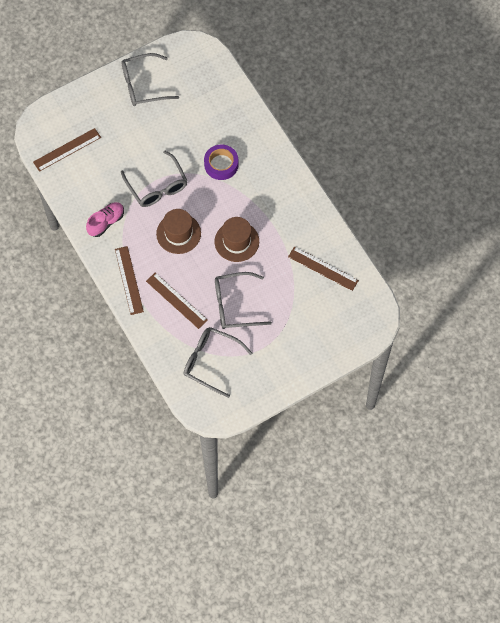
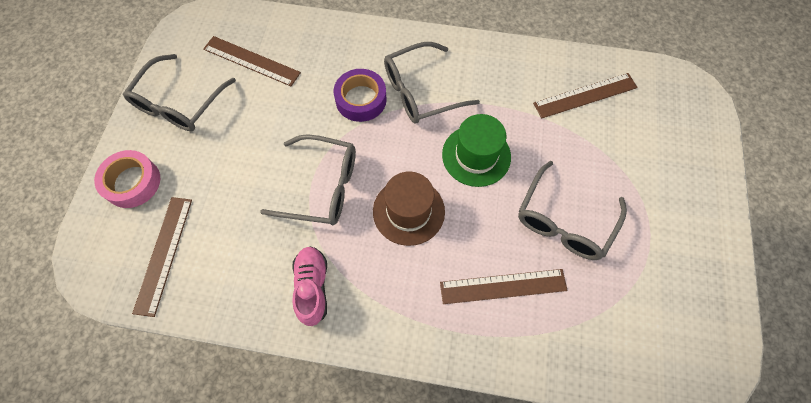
camera: 50 degrees left, 0 degrees up
brown ruler [115,246,144,315] -> brown ruler moved to [203,36,301,86]
grey glasses [183,327,252,398] -> grey glasses moved to [384,42,480,124]
brown hat [215,217,259,262] -> green hat [442,114,511,187]
none -> pink tape [94,150,160,208]

